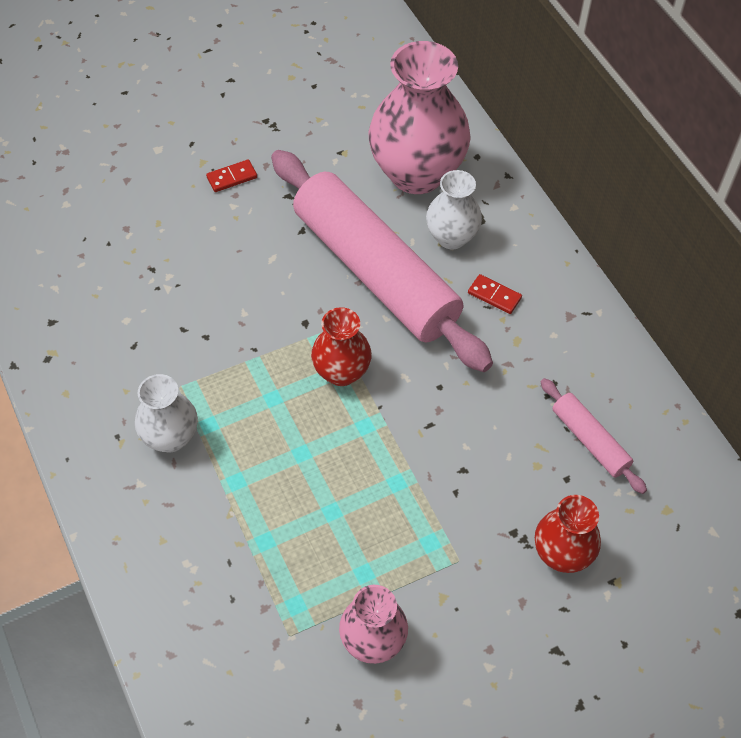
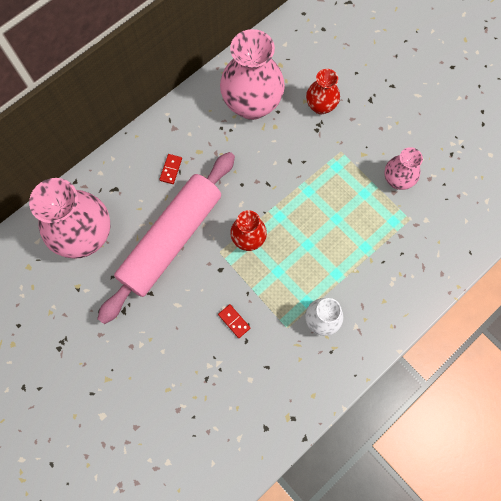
camera: 105 degrees left, 15 degrees up
red domino [206,159,257,192] -> red domino moved to [218,304,250,338]
white vase [426,170,482,249] -> none
pink rolling pin [541,378,647,494] -> pink vase [220,29,285,120]

